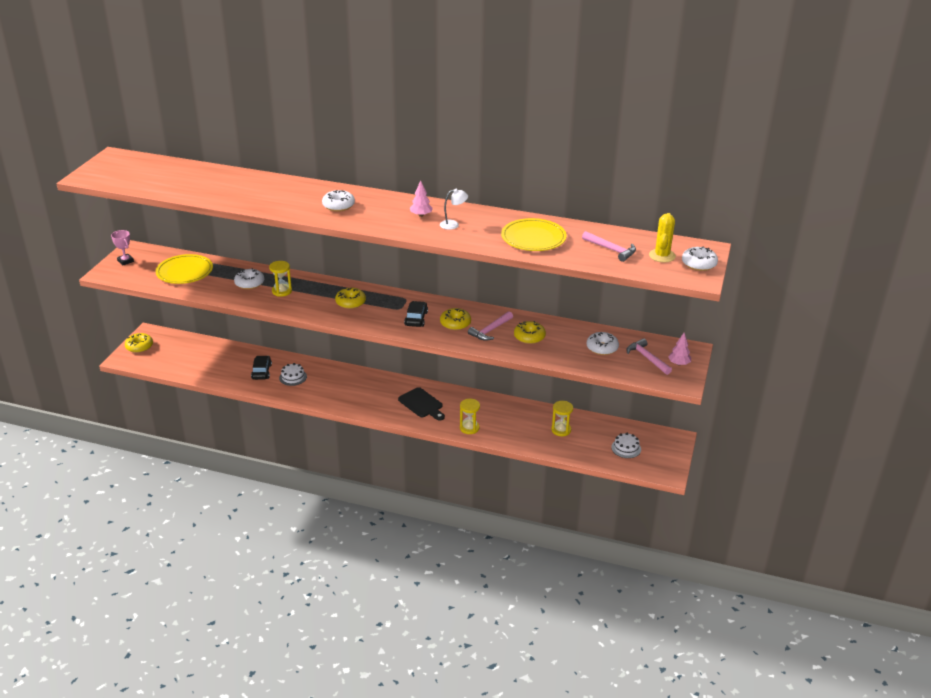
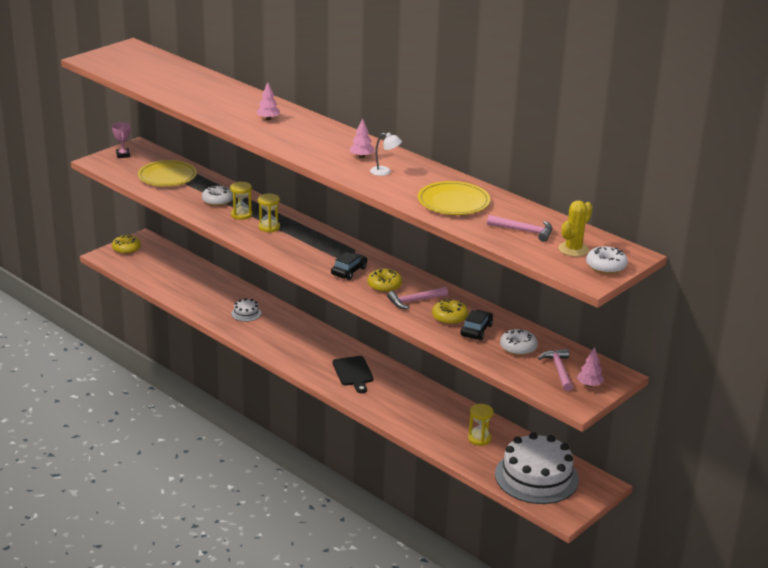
camera: 25 degrees right, 5 degrees down
black car [251,355,272,380] -> black car moved to [460,310,493,340]
white donut [322,190,355,212] -> none
yellow donut [335,288,366,309] -> none
yellow hourglass [460,399,480,434] -> yellow hourglass moved to [258,194,280,232]
pink hammer [582,231,636,262] -> pink hammer turned 45 degrees counterclockwise [487,215,552,242]
white cake [611,433,641,458] -> white cake [495,432,579,504], size x2.38
none -> pink tree [257,82,280,120]

